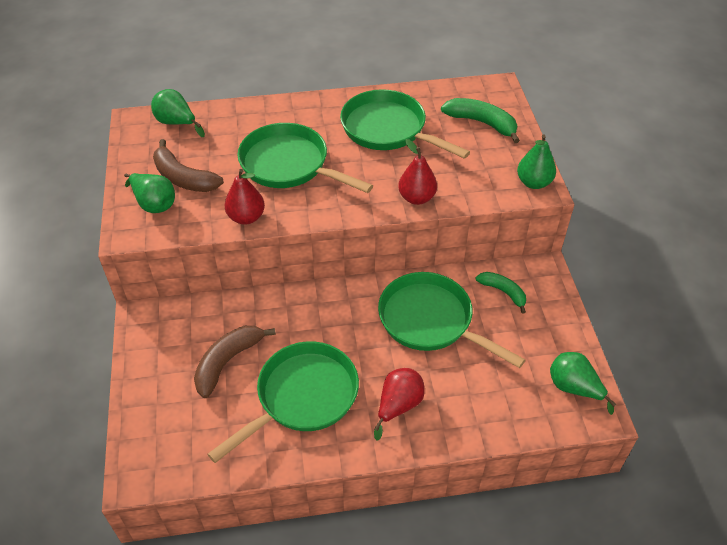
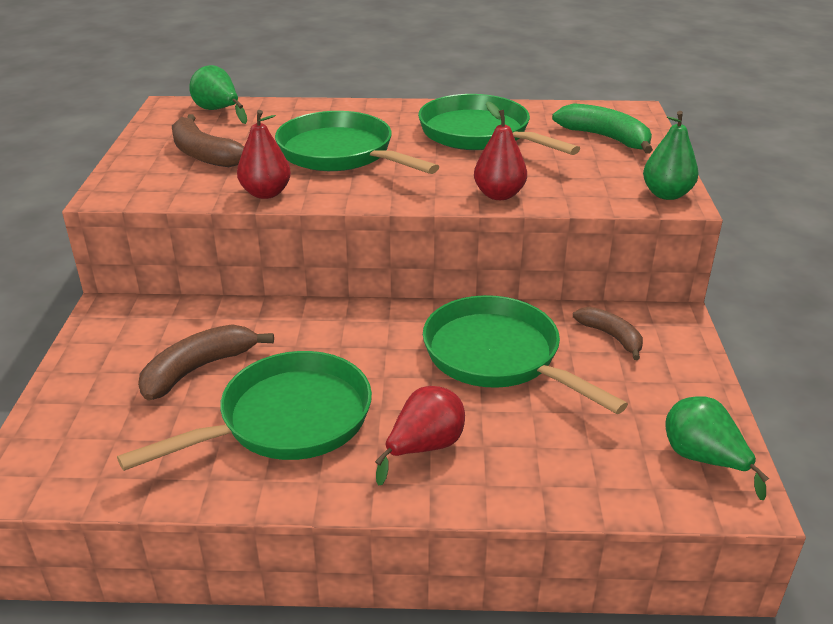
camera: 10 degrees right, 15 degrees down
green pear [124,173,175,213] -> none
green banana [476,272,526,314] -> brown banana [573,307,643,360]

